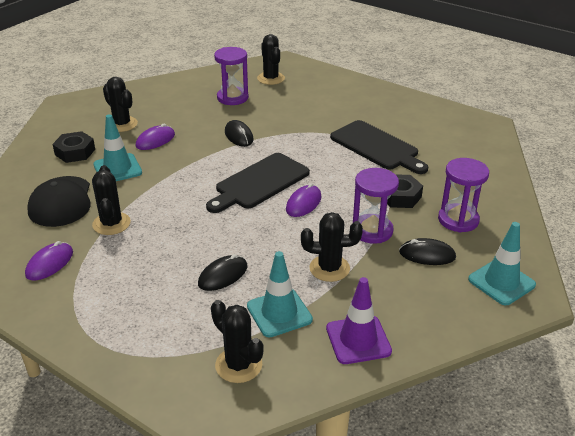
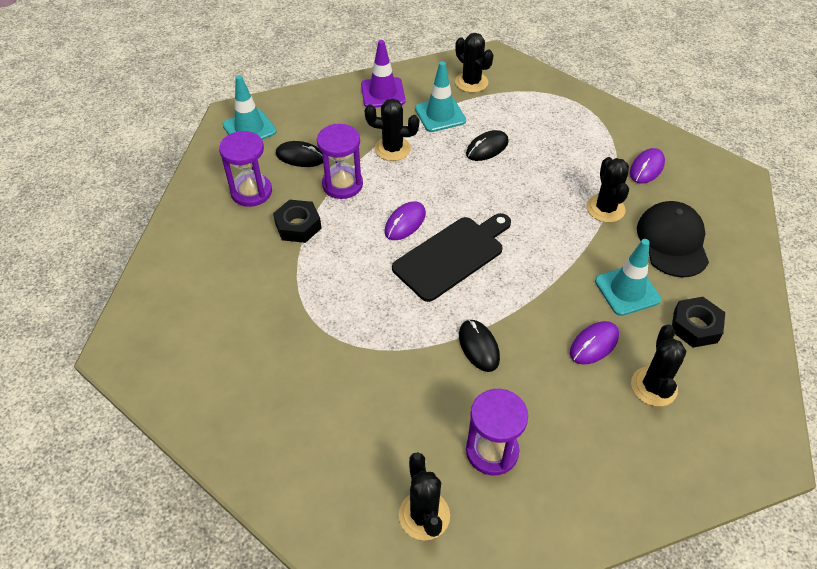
camera: 175 degrees left, 15 degrees up
black cactus [103,77,138,132] -> black cactus turned 45 degrees clockwise [631,324,686,406]
black cutting board [330,120,429,174] -> none

